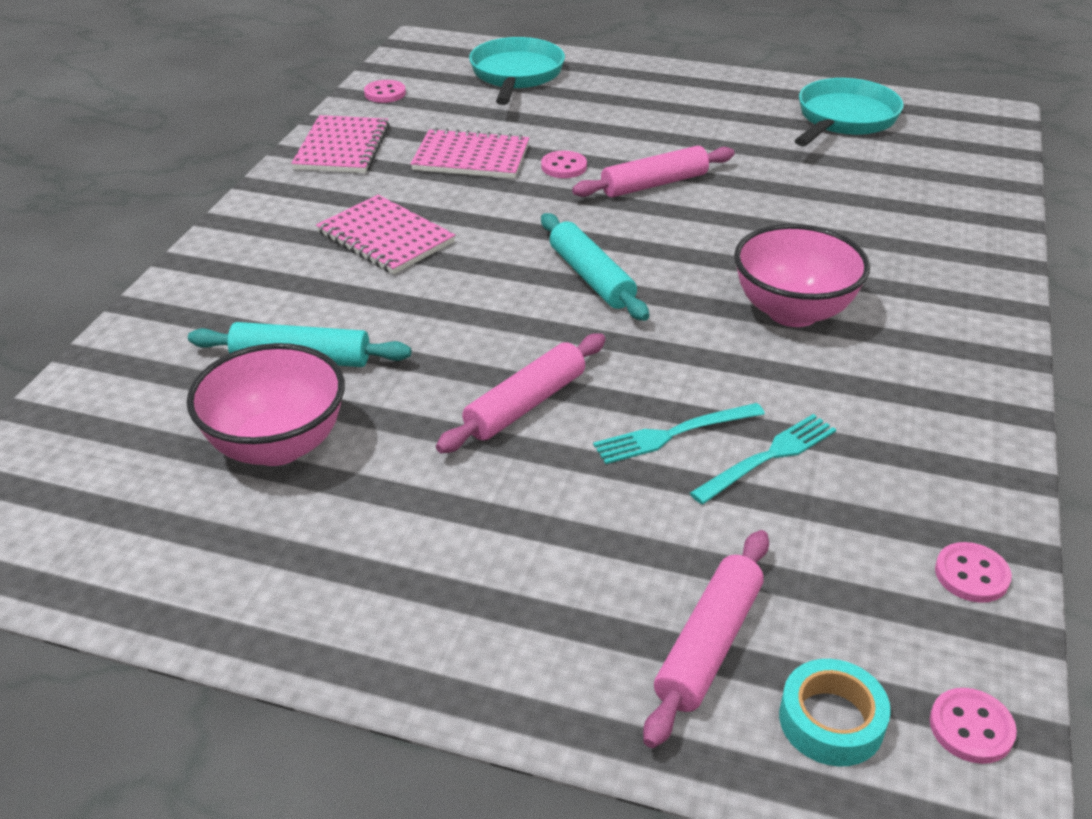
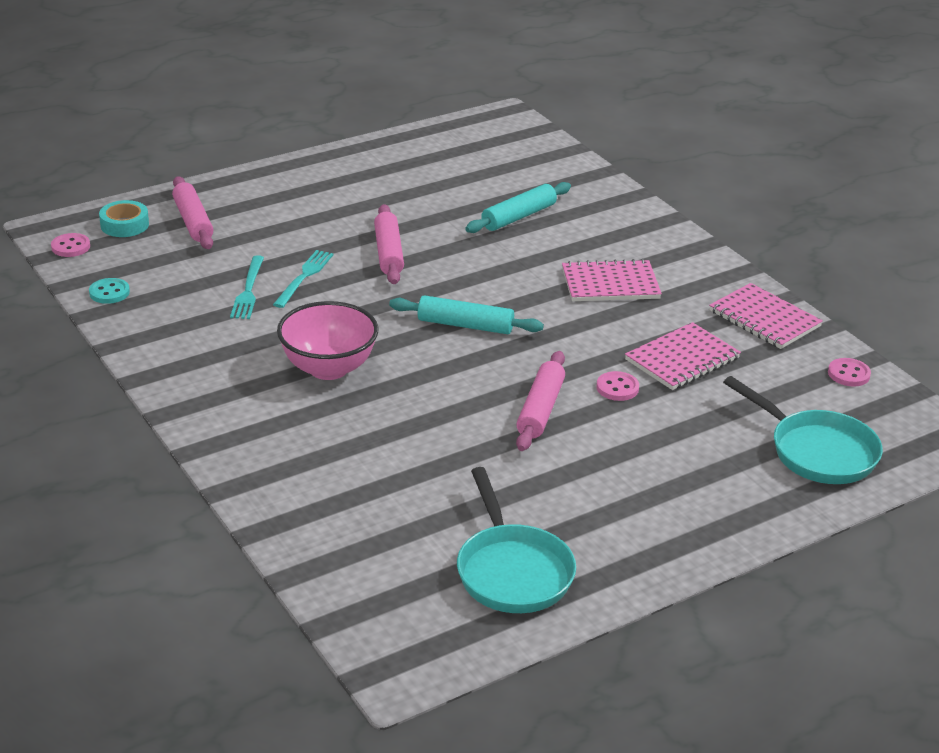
camera: 130 degrees right, 5 degrees down
pink bowl [186,343,345,466] -> none
pink button [935,542,1012,603] -> turquoise button [89,278,130,304]

